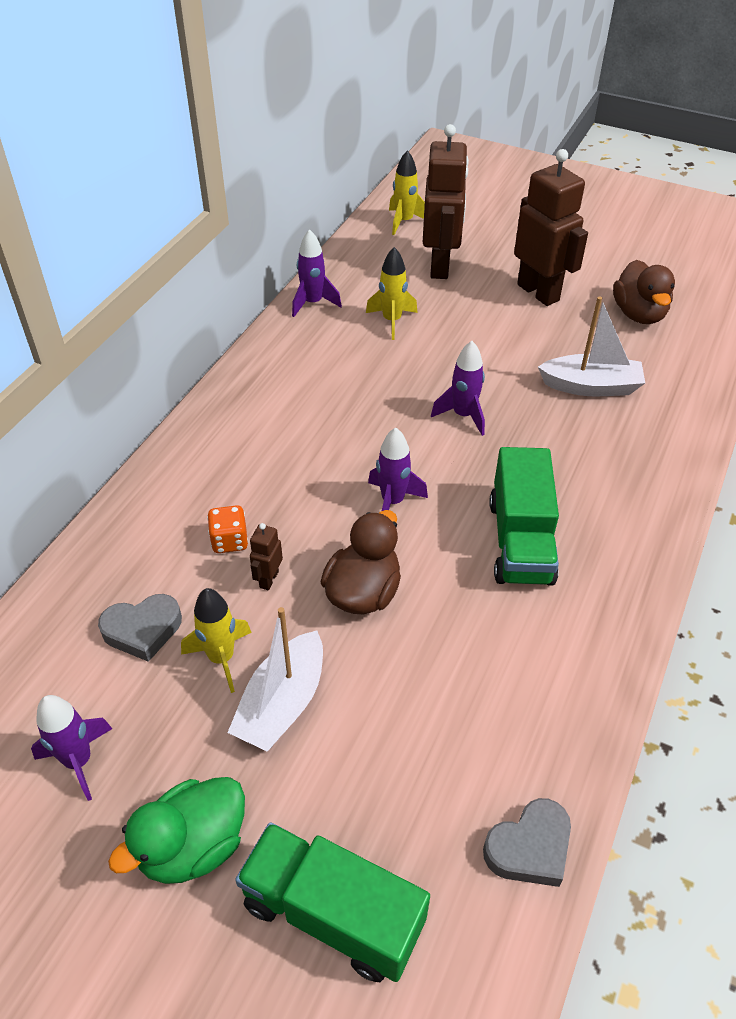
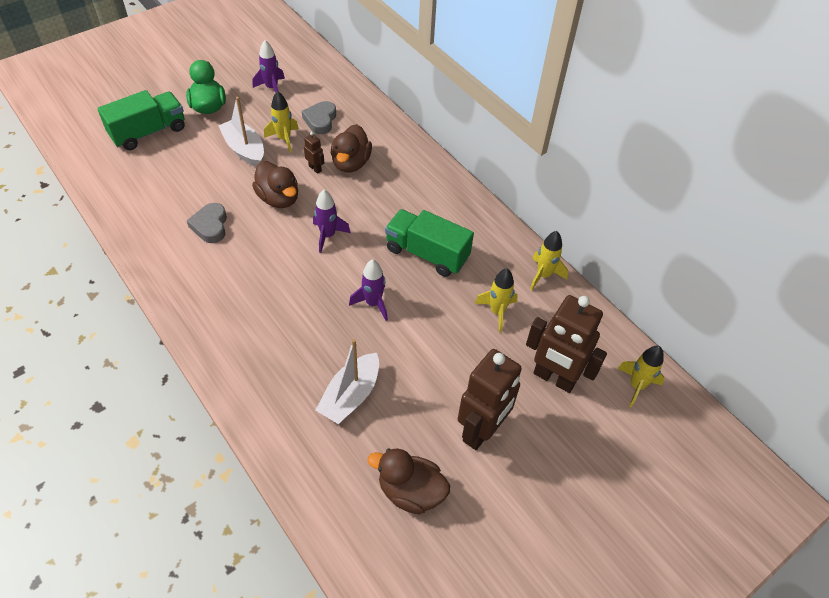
camera: 115 degrees right, 5 degrees up
orange dice [207,505,248,553] -> brown duck [331,124,372,172]
purple rocket [292,229,342,317] -> yellow rocket [530,231,568,290]
grey heart [483,798,571,887] -> grey heart moved to [187,203,227,243]
green truck [489,447,559,586] -> green truck moved to [385,209,474,277]
brown robot [514,149,588,306] -> brown robot turned 45 degrees counterclockwise [458,349,521,450]

